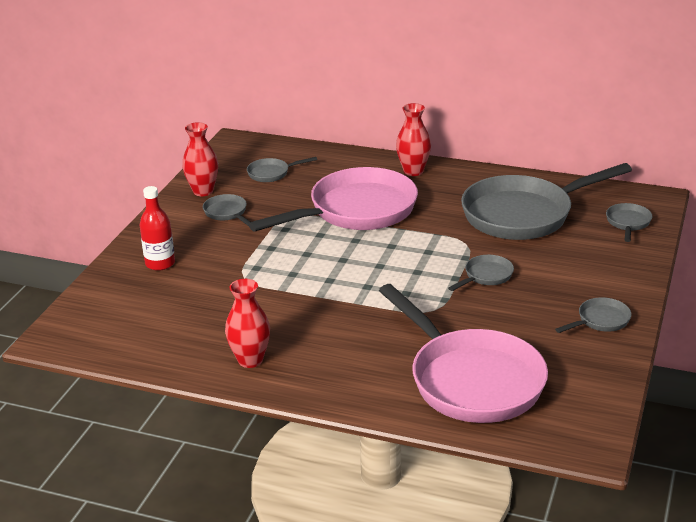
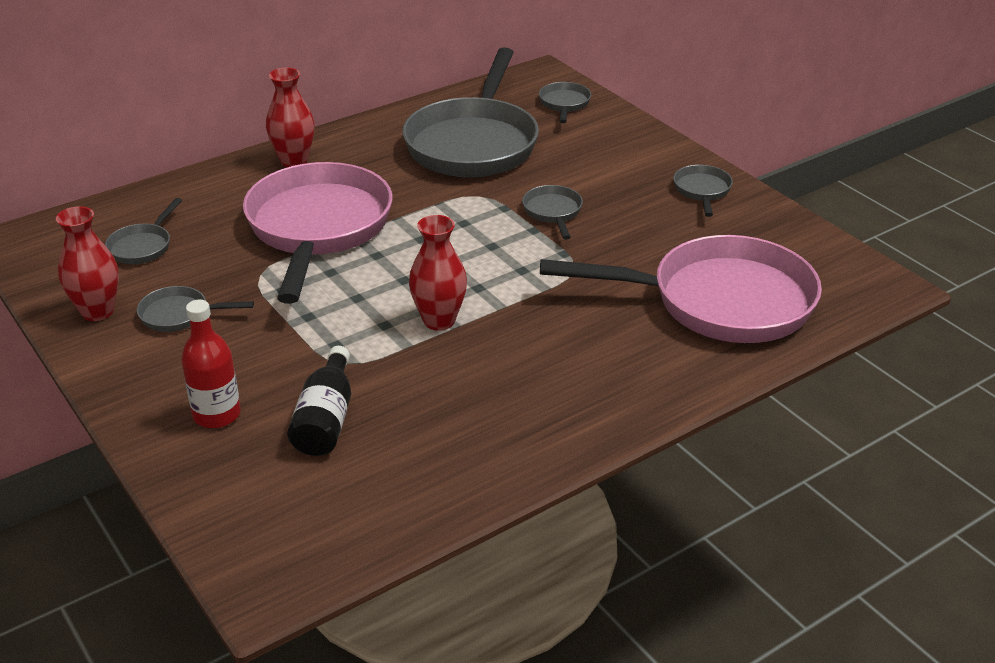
camera: 55 degrees left, 5 degrees up
red vase [225,279,270,368] -> red vase moved to [409,215,467,331]
grey pan [606,203,652,242] -> grey pan turned 45 degrees clockwise [539,82,591,123]
none -> black bottle [287,346,351,456]

